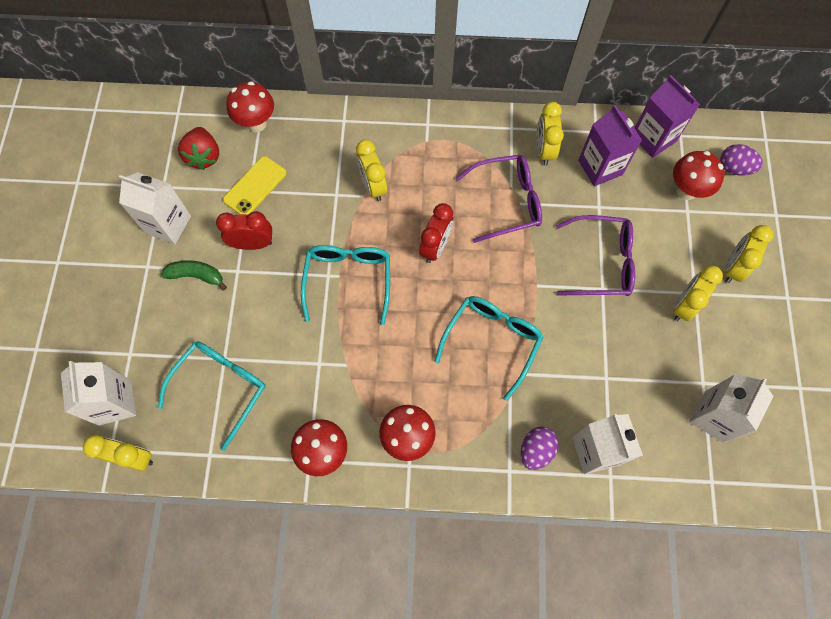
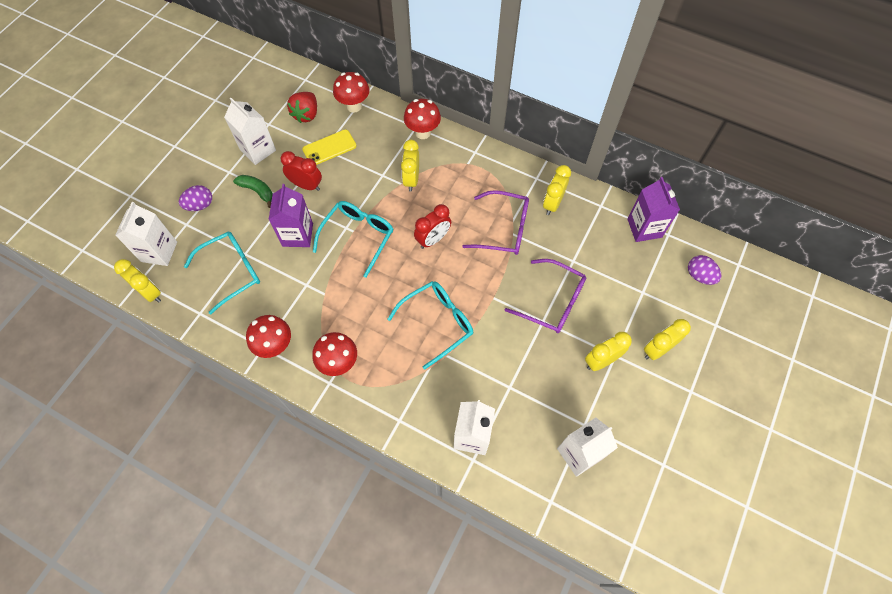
camera: 25 degrees right, 5 degrees down
purple egg [521,427,559,470] -> purple egg moved to [179,185,212,211]
purple carton [578,105,642,186] -> purple carton moved to [269,184,313,247]
red mushroom [673,151,725,200] -> red mushroom moved to [404,99,441,139]

